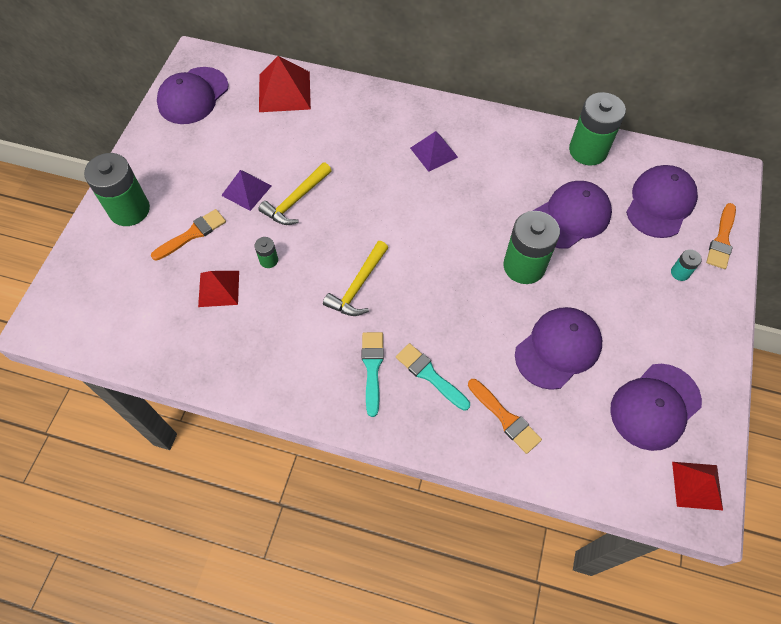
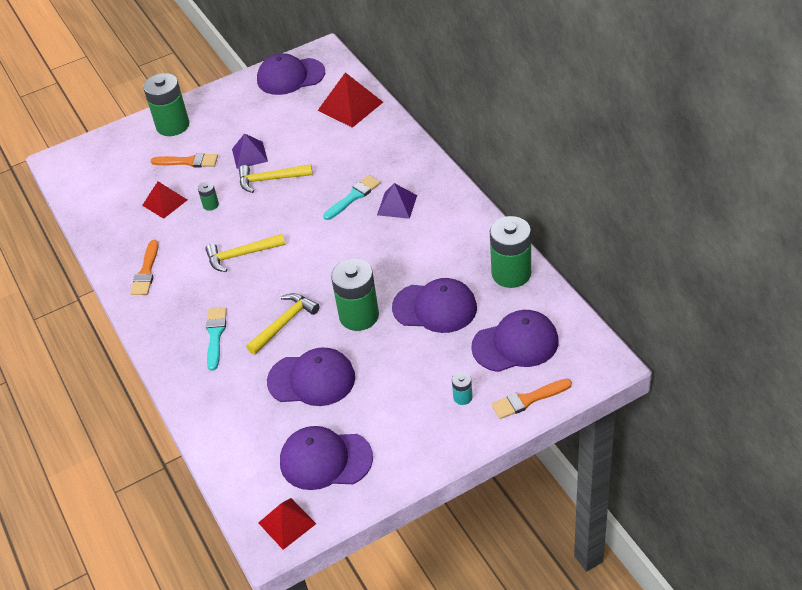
camera: 50 degrees right, 15 degrees down
turquoise brush [362,332,384,417] -> turquoise brush moved to [323,175,380,220]
orange brush [468,379,542,454] -> orange brush moved to [130,240,159,295]
none -> yellow hammer [246,293,320,355]

